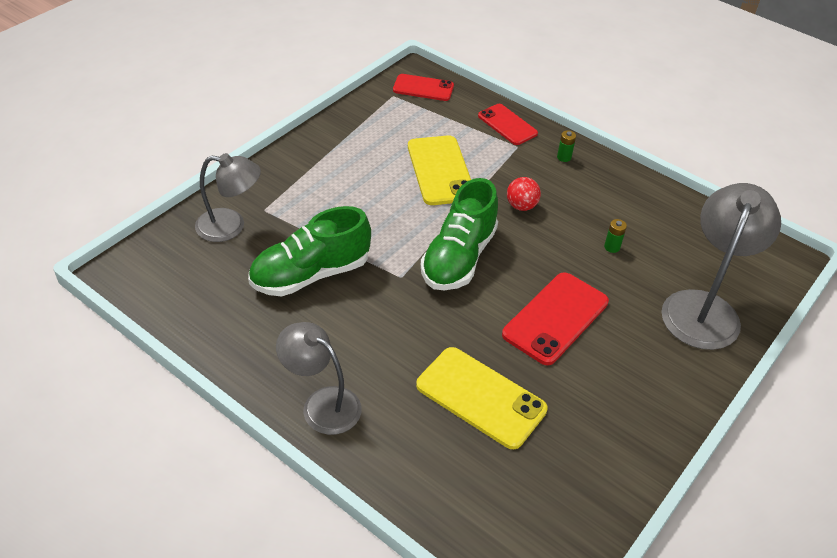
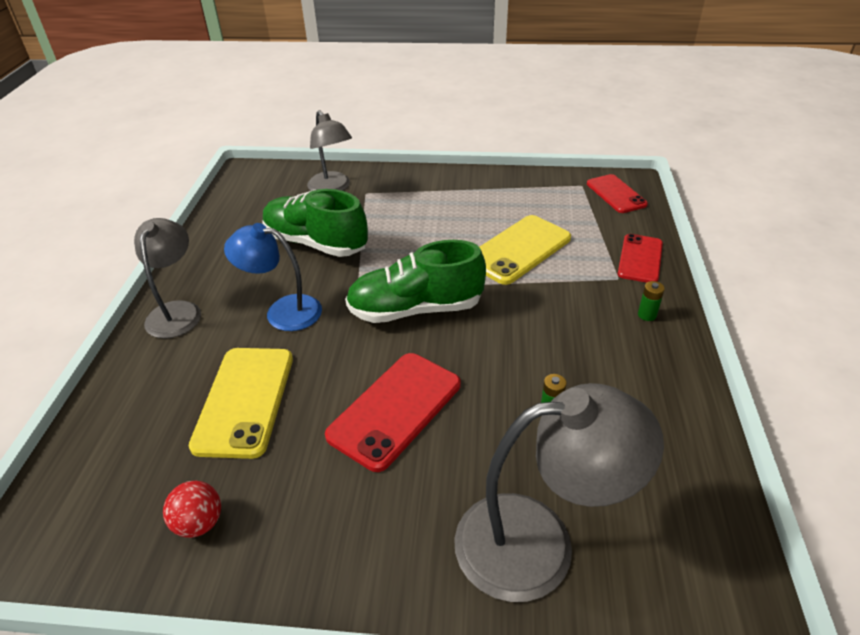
camera: 60 degrees right, 5 degrees down
red phone [502,272,609,365] -> red phone turned 60 degrees counterclockwise [325,353,461,472]
red ball [507,177,541,211] -> red ball moved to [163,481,221,538]
none -> blue lamp [224,223,322,331]

